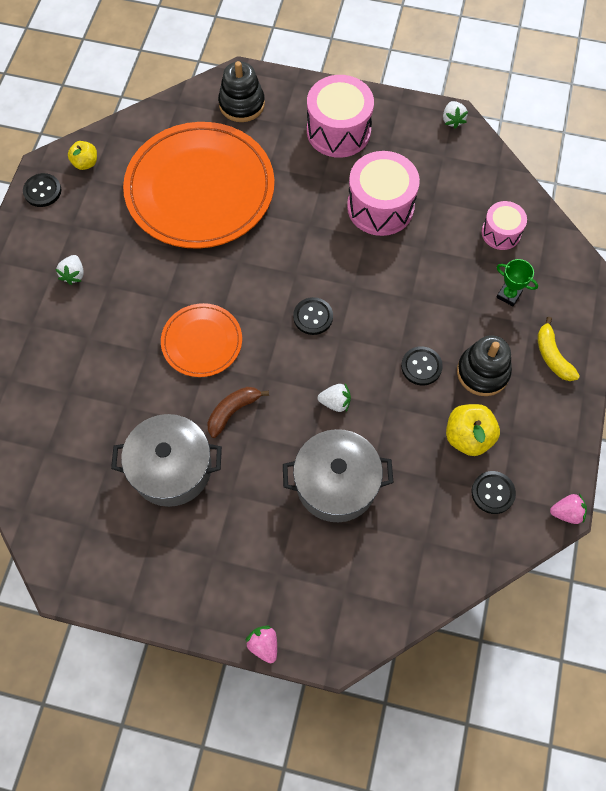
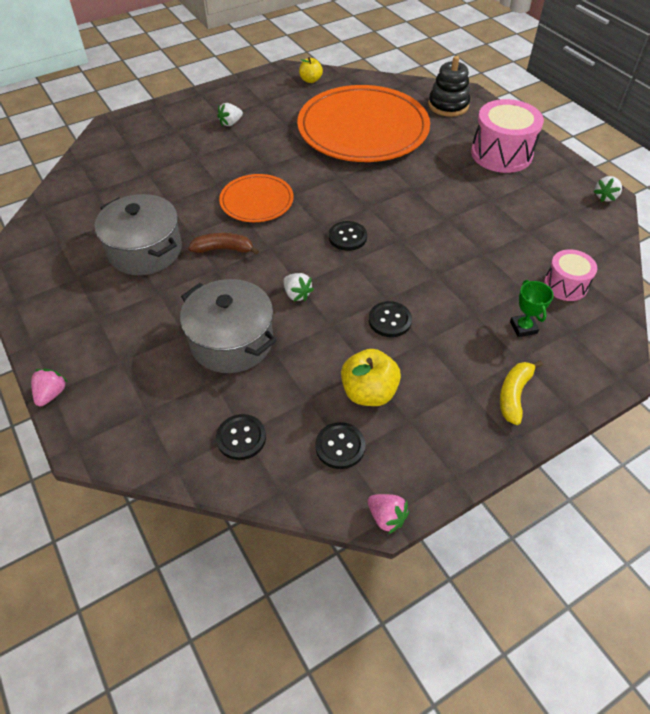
camera: 45 degrees right, 15 degrees down
black button [23,173,61,207] -> black button moved to [216,414,266,460]
pink drum [347,151,420,236] -> none
black stacking toy [457,335,512,396] -> none

